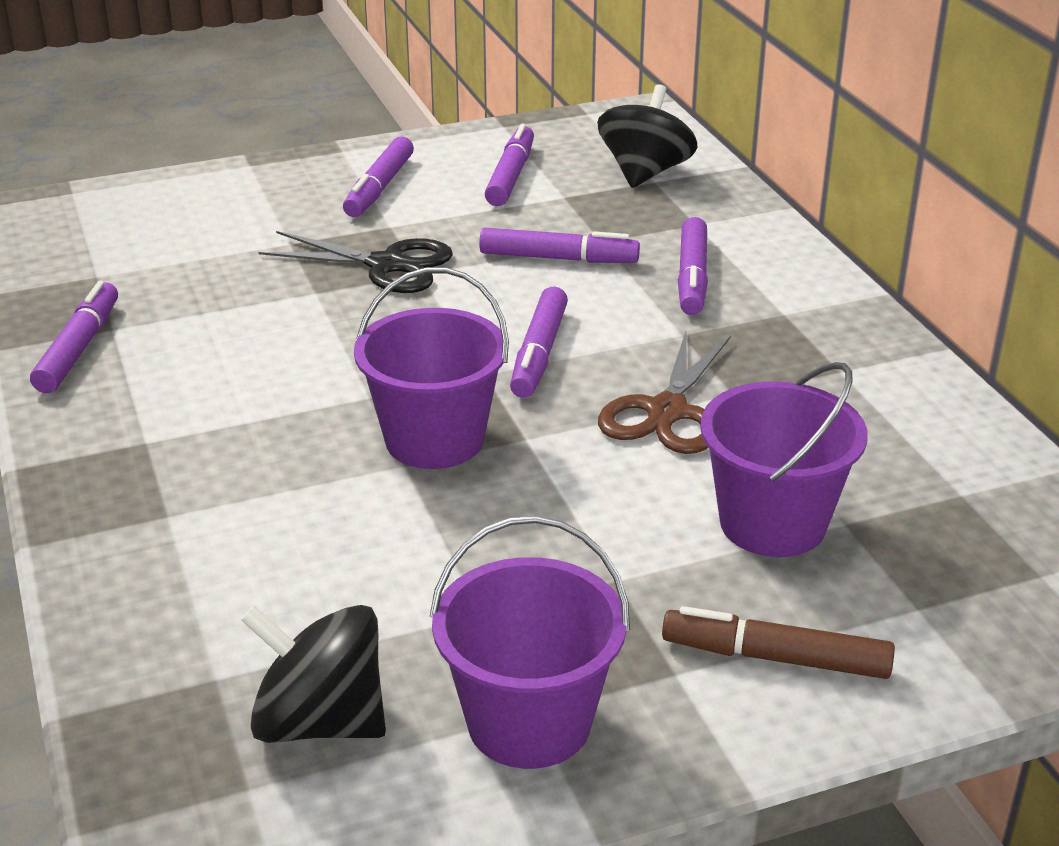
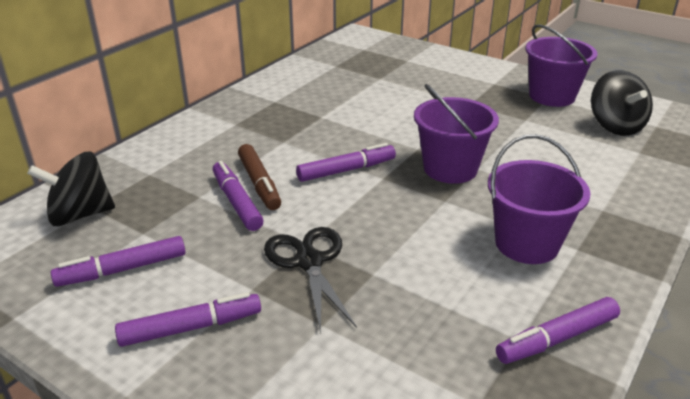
camera: 125 degrees left, 0 degrees up
brown scissors [598,332,731,454] -> none
brown marker [662,606,895,679] -> brown marker moved to [238,144,281,210]
purple marker [678,217,708,315] -> none
purple bucket [700,362,868,557] -> purple bucket moved to [488,134,590,264]

